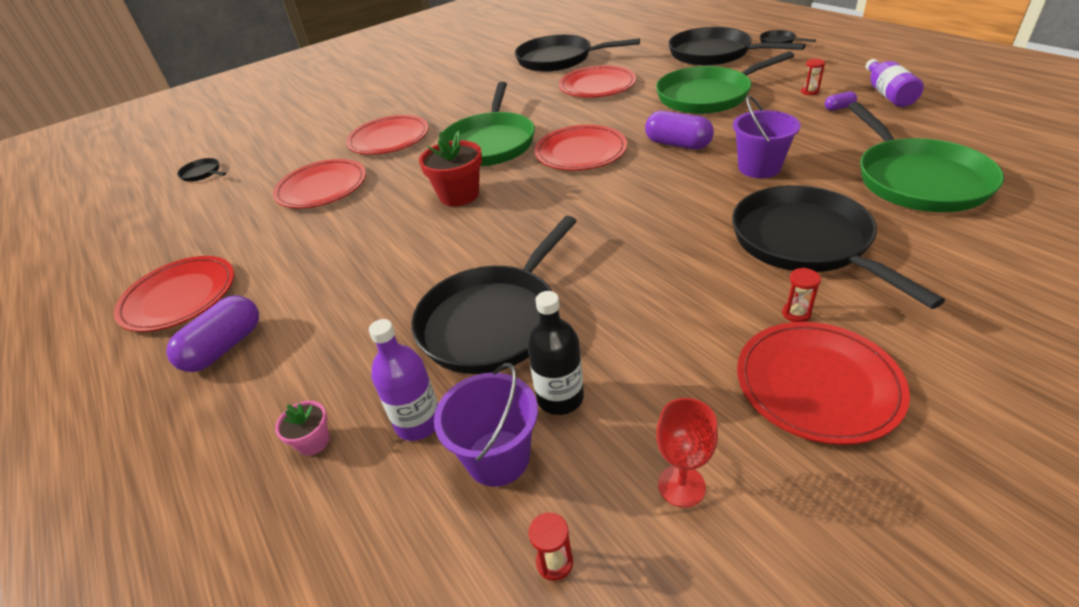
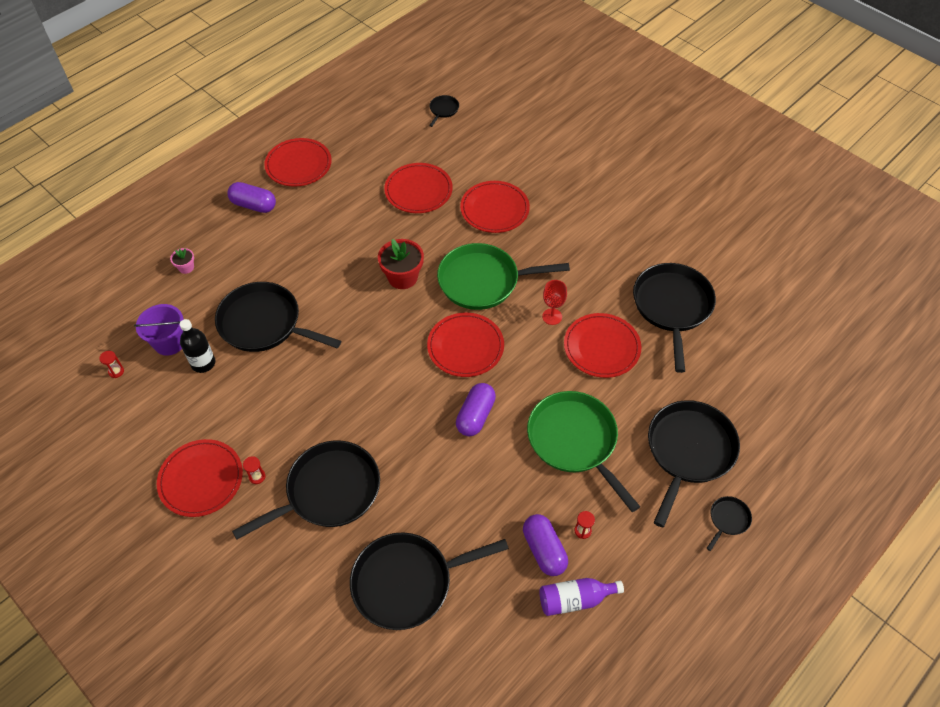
camera: 75 degrees right, 15 degrees up
purple bottle [369,319,438,441] -> none
red goblet [656,398,718,508] -> red goblet moved to [542,280,567,325]
purple bucket [733,96,801,178] -> none
purple capsule [824,92,857,111] -> purple capsule [523,514,568,576], size x2.06
green pan [848,102,1004,212] -> black pan [350,533,509,630]

